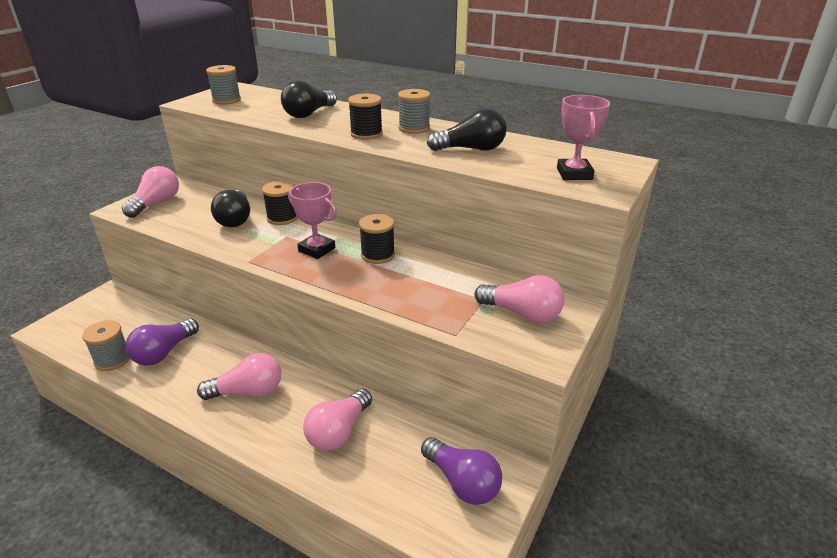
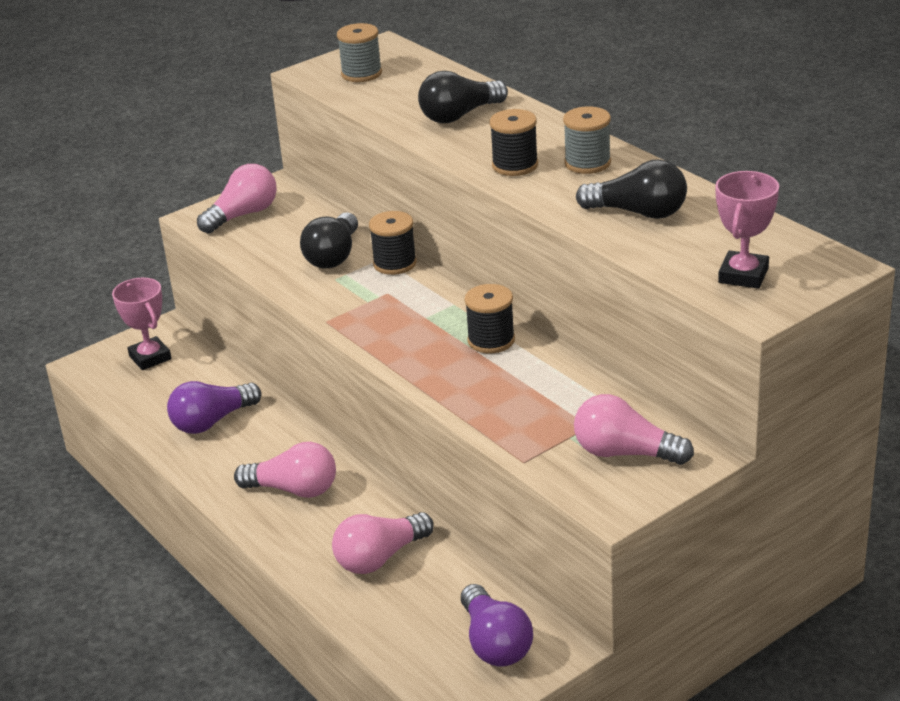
camera: 25 degrees right, 0 degrees up
grey spool [82,320,130,371] -> none
pink trophy [288,182,337,259] -> pink trophy moved to [112,278,172,370]
pink light bulb [474,275,565,323] -> pink light bulb turned 150 degrees clockwise [574,394,694,465]

